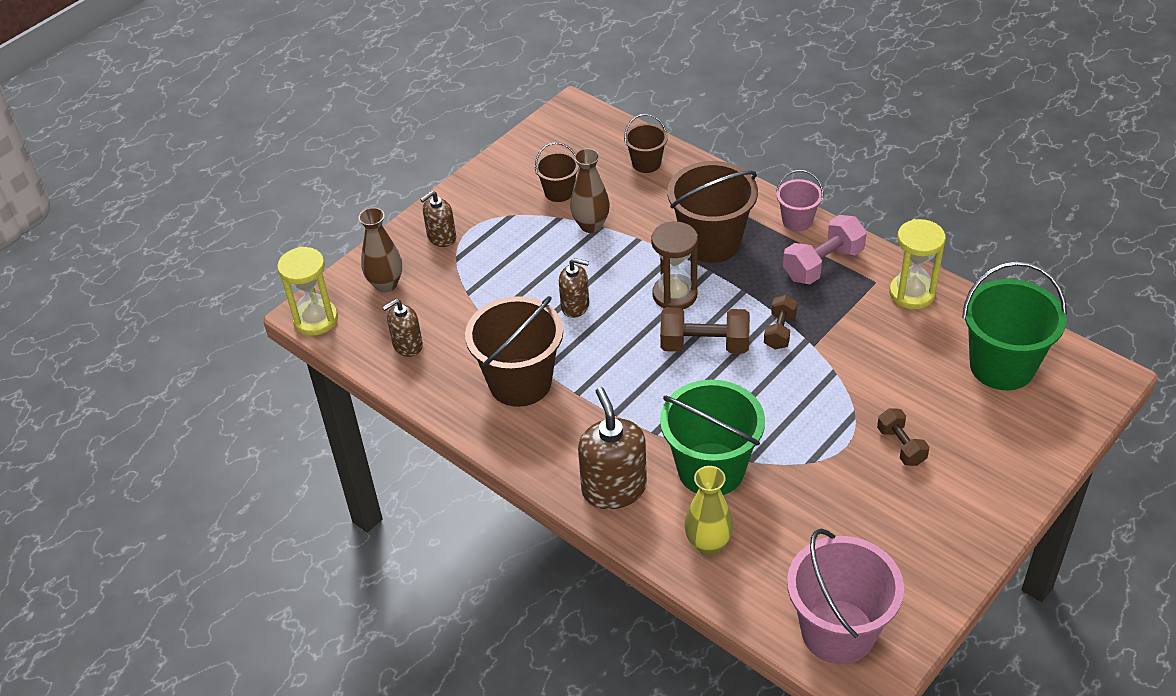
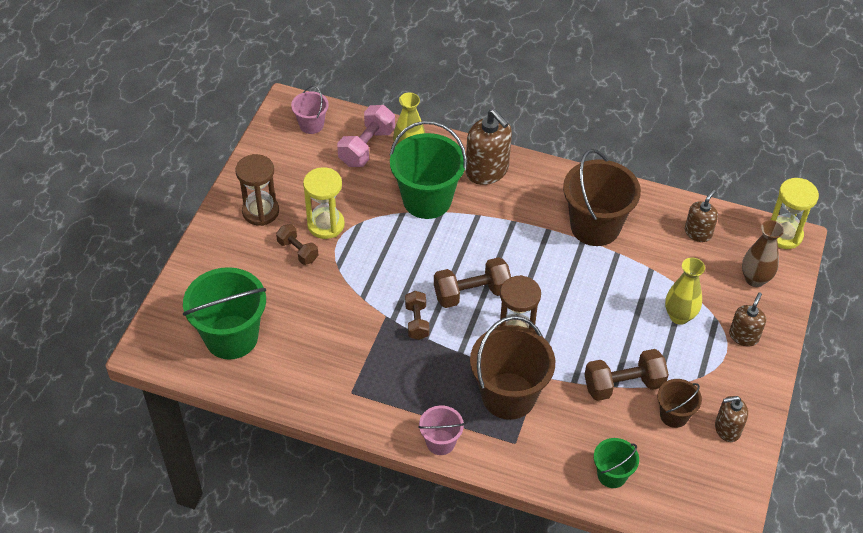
camera: 155 degrees right, 5 degrees up
brown soap dispenser [559,258,589,318] -> brown soap dispenser moved to [715,396,748,442]
brown vase [570,148,610,233] -> brown dumbbell [584,349,669,401]
brown bucket [624,114,668,173] -> green bucket [594,438,639,488]
pink dumbbell [783,215,867,284] -> pink dumbbell moved to [337,105,395,167]
pink bucket [787,528,904,664] -> pink bucket [291,85,329,134], size x0.52
yellow hourglass [889,219,946,309] -> yellow hourglass moved to [303,167,345,239]
none -> brown hourglass [236,154,279,226]
none -> yellow vase [665,258,705,325]

